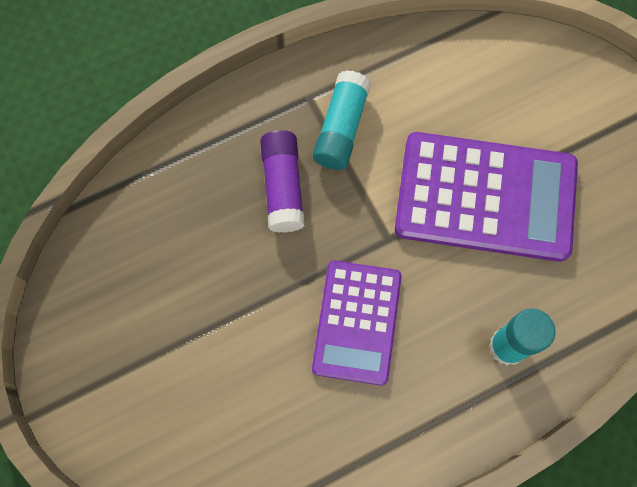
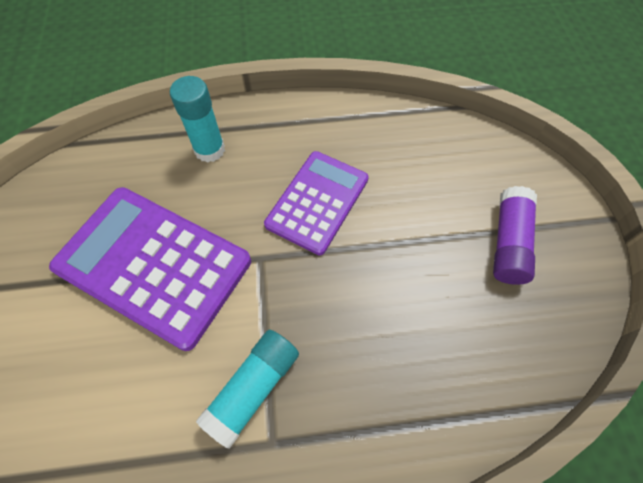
camera: 160 degrees left, 10 degrees down
purple glue stick [260,130,305,233] -> purple glue stick moved to [493,186,537,285]

